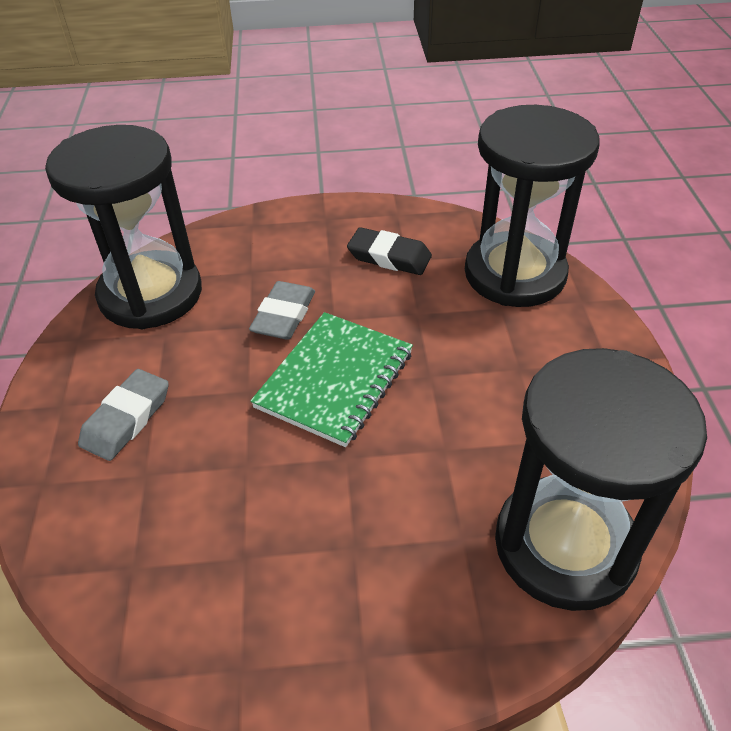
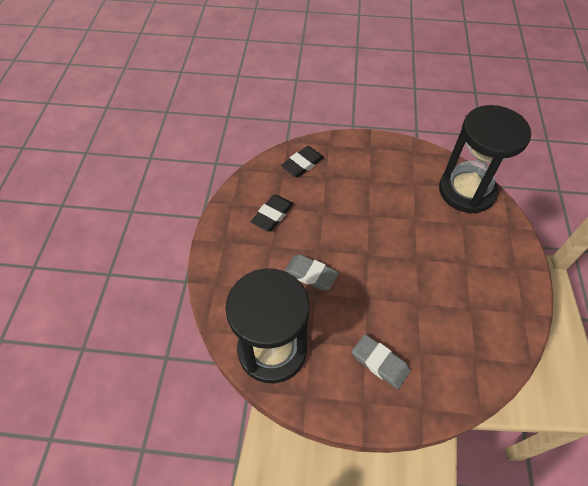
camera: 80 degrees left, 10 degrees up
green notebook [250,312,413,447] -> none
black hourglass [465,105,600,307] -> black eraser [281,146,324,177]

